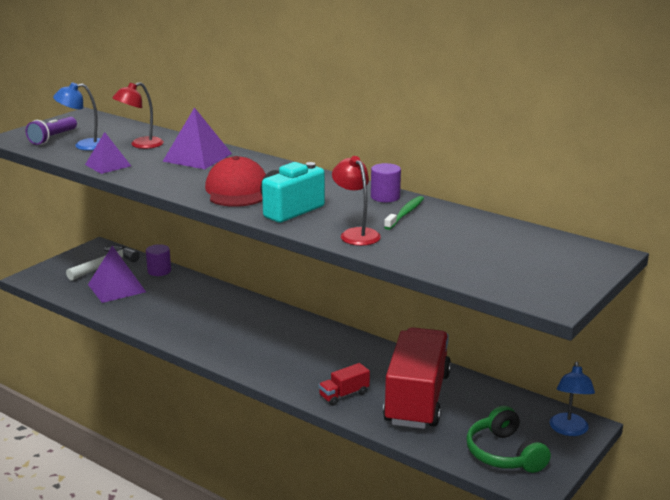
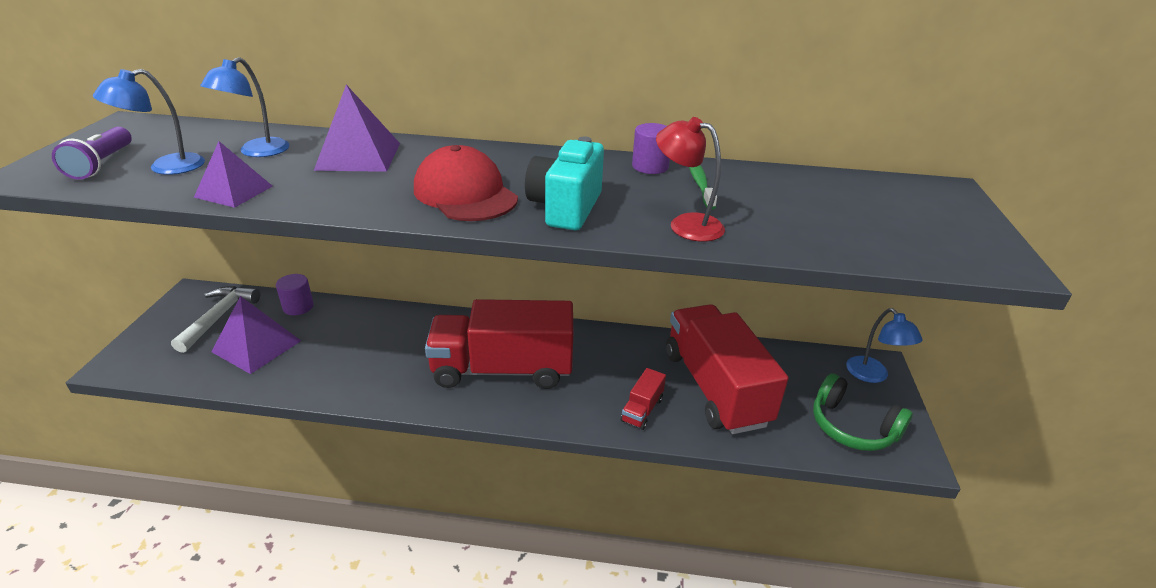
camera: 30 degrees left, 10 degrees up
red lamp [112,82,164,149] -> blue lamp [200,57,290,157]
none -> red truck [425,299,574,389]

